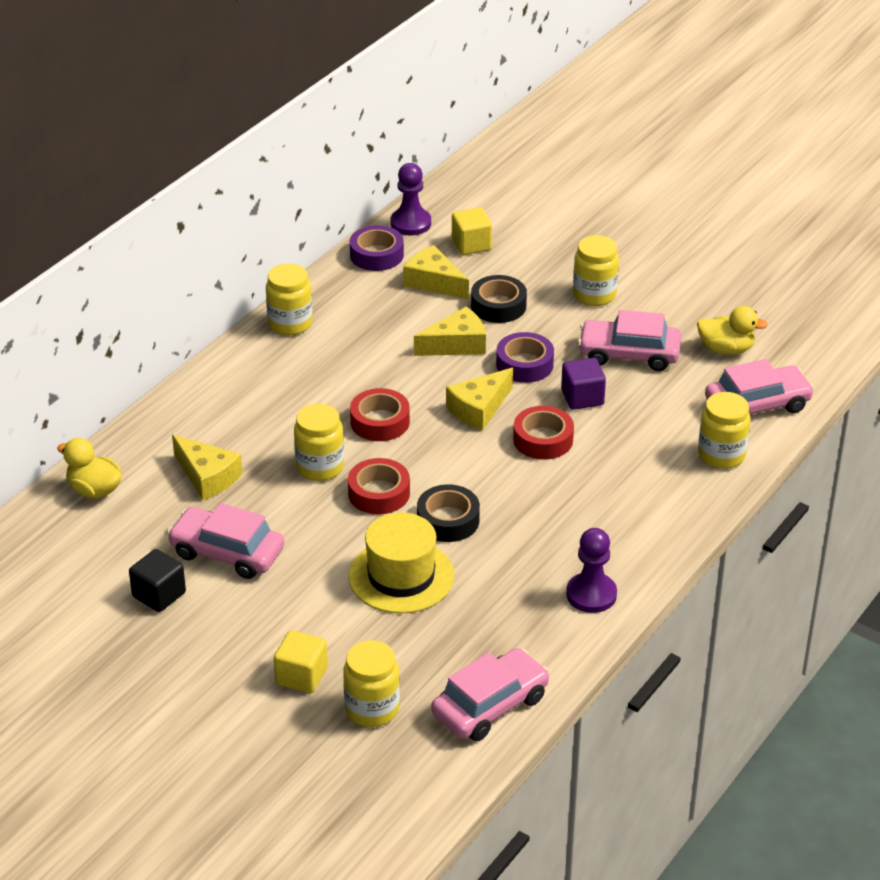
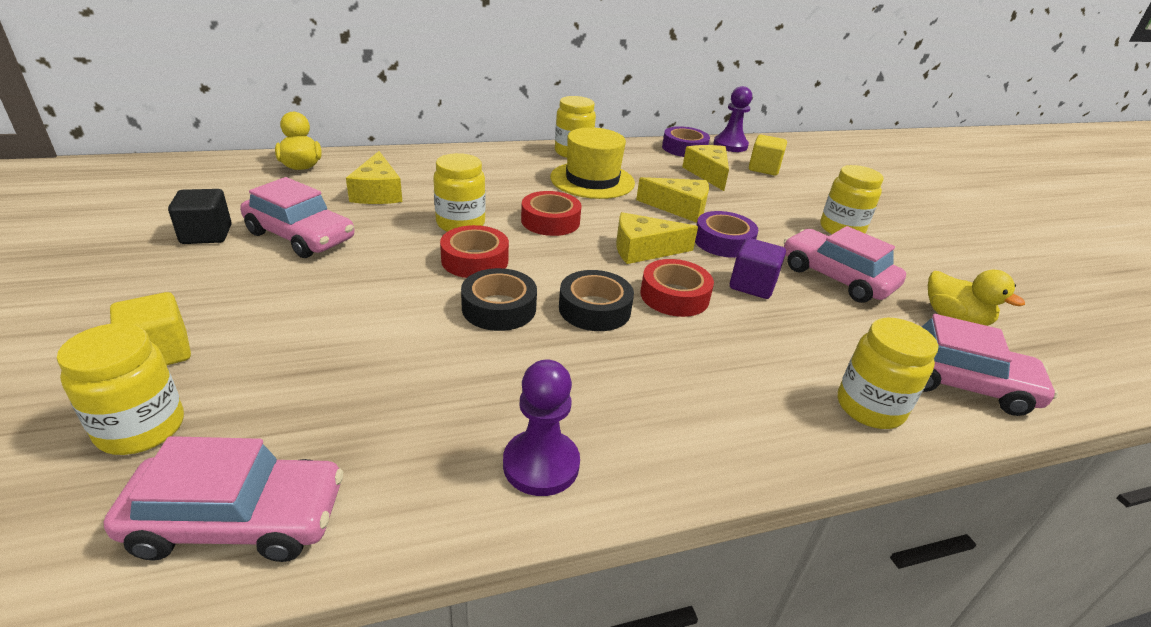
camera: 35 degrees right, 5 degrees down
pink car [167,503,284,579] -> pink car turned 150 degrees clockwise [240,177,354,258]
yellow hat [348,512,454,614] -> yellow hat moved to [550,127,635,199]
black tape [471,275,527,323] -> black tape moved to [559,270,634,331]

